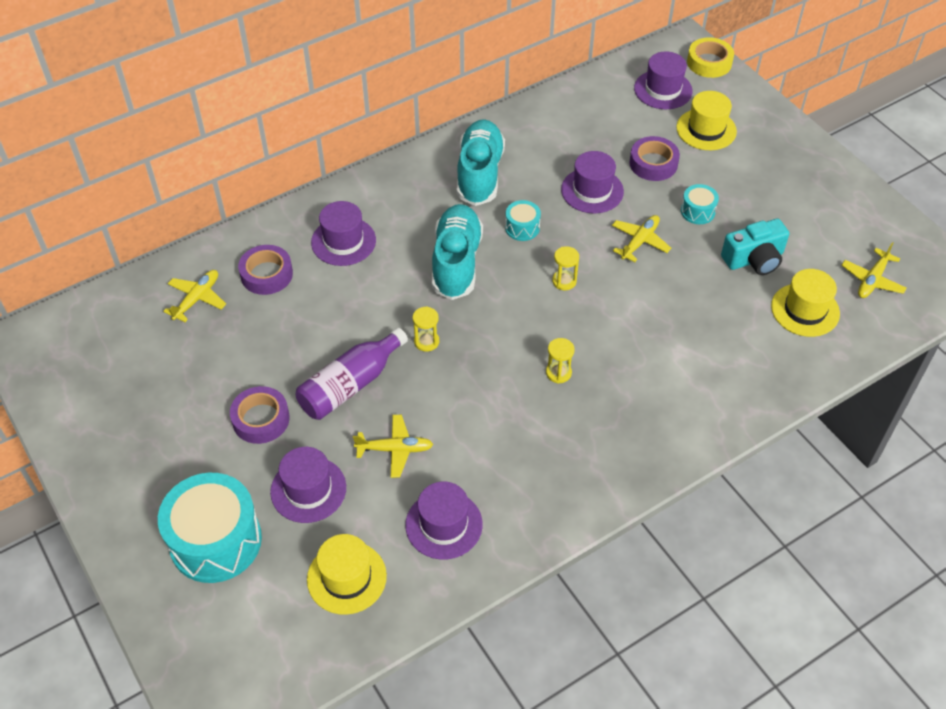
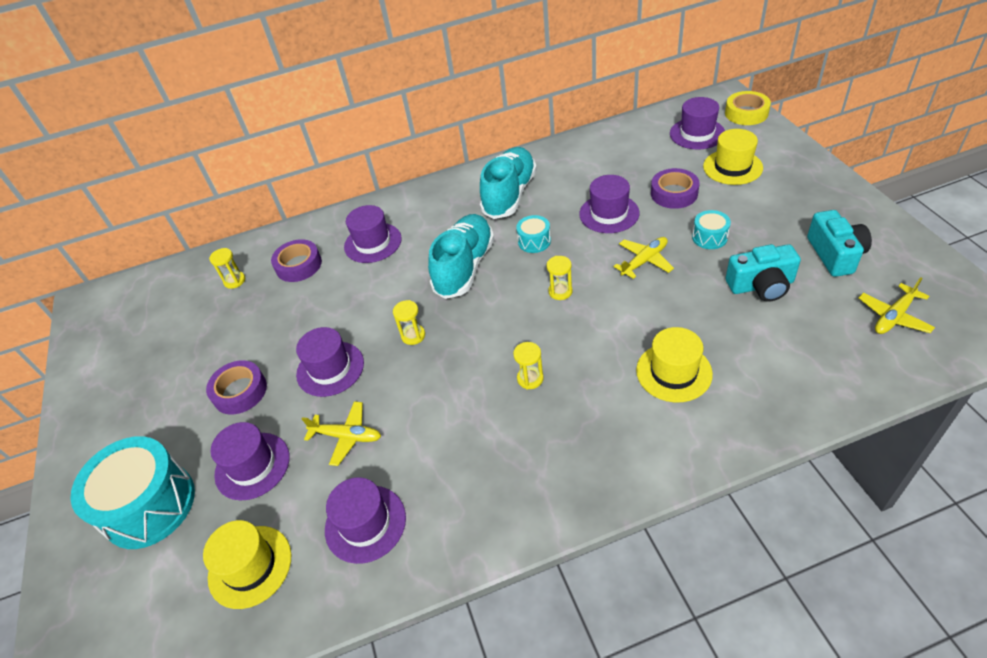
camera: 20 degrees right, 5 degrees down
yellow plane [163,270,226,322] -> yellow hourglass [209,248,245,289]
purple bottle [296,328,408,420] -> purple hat [296,327,364,397]
yellow hat [771,269,840,337] -> yellow hat moved to [636,327,713,402]
none -> turquoise camera [807,210,872,277]

